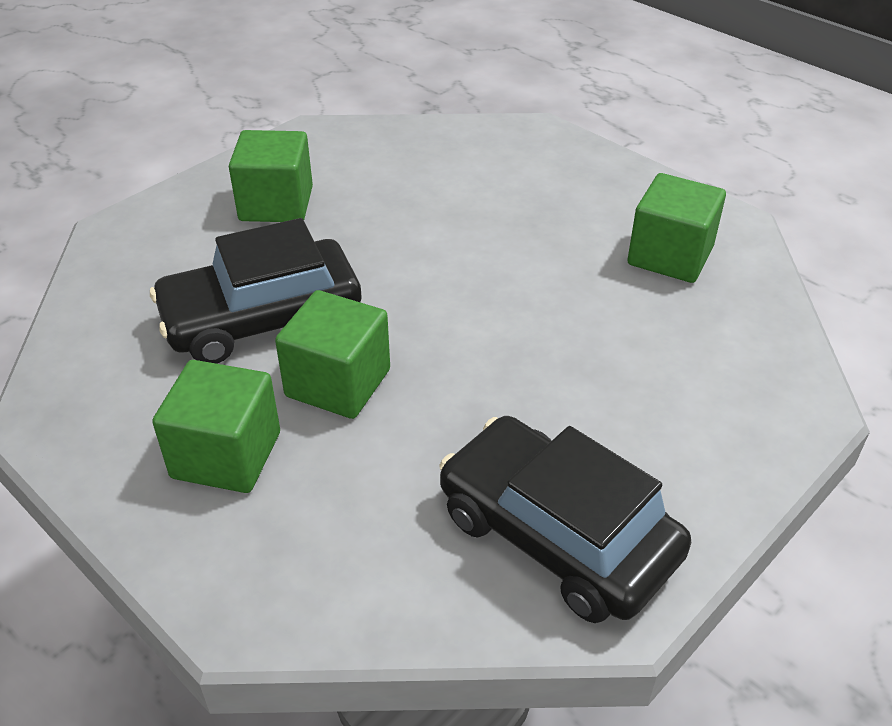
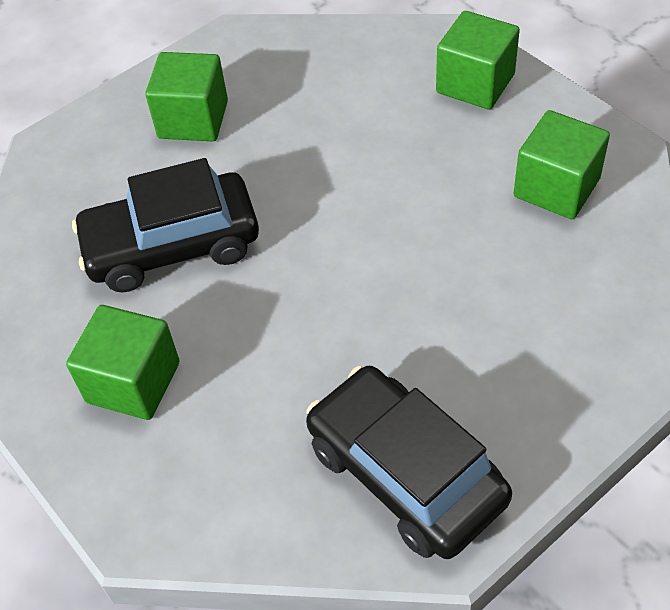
camera: 10 degrees right, 10 degrees up
green cube [275,290,390,419] -> green cube moved to [436,11,520,110]

